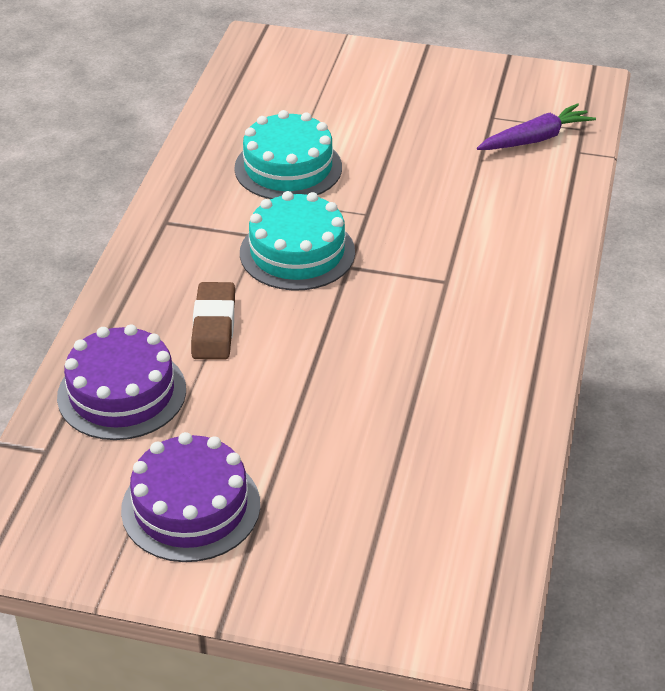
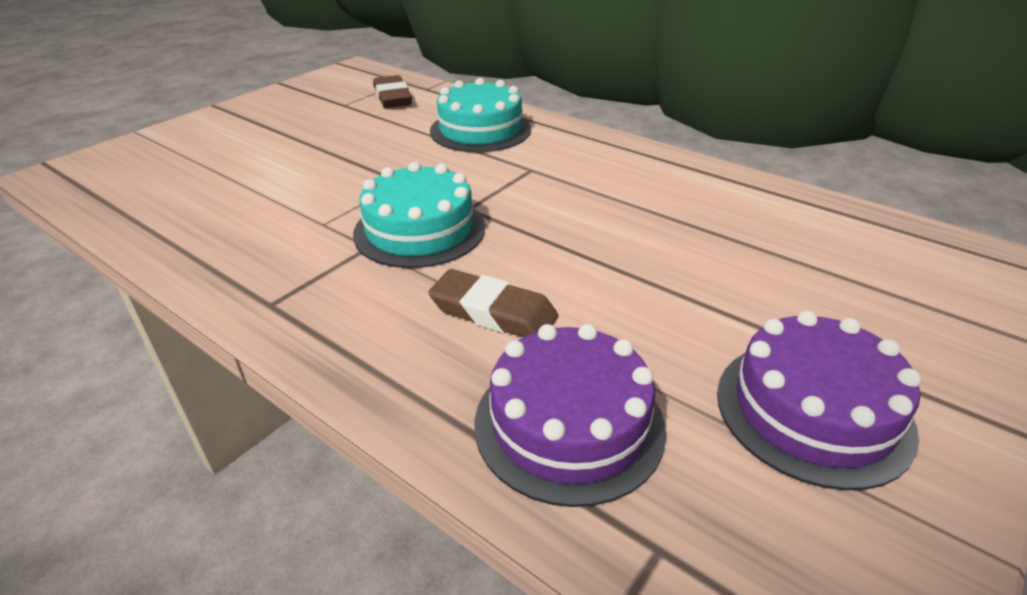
camera: 65 degrees left, 5 degrees down
turquoise cake [234,110,342,199] -> turquoise cake moved to [430,78,531,152]
purple carrot [477,103,596,150] -> brown eraser [373,75,412,108]

